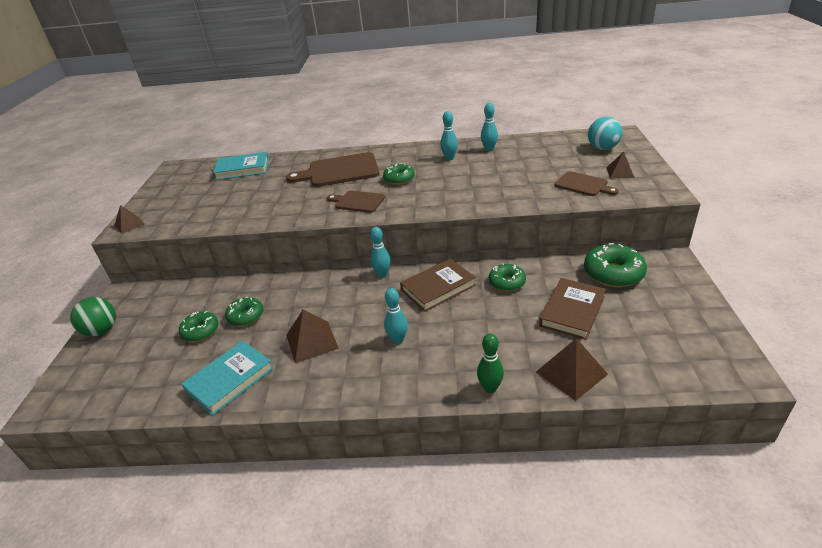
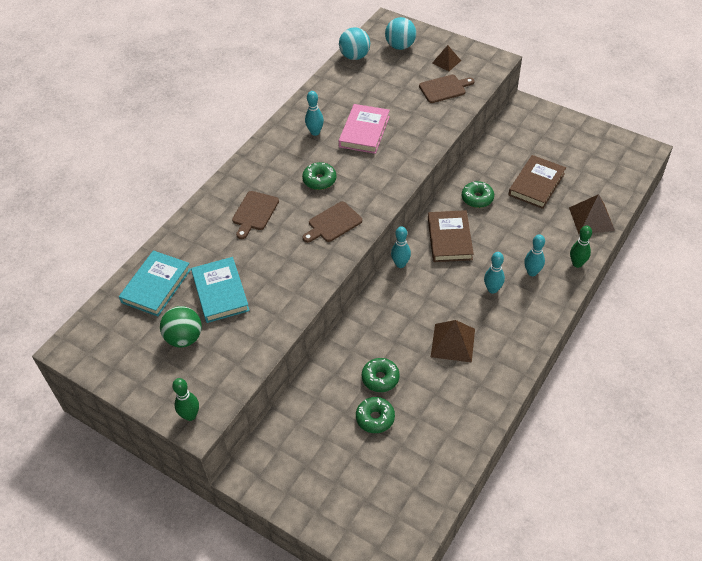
camera: 60 degrees left, 15 degrees up
green ball [70,297,116,336] -> green ball moved to [160,306,202,347]
brown pyramid [114,205,145,234] -> green bowling pin [172,378,199,421]
turquoise book [181,341,274,416] -> turquoise book moved to [191,257,250,323]
brown cutting board [286,152,379,187] -> brown cutting board [232,191,279,239], size x0.58
turquoise bowling pin [481,103,498,152] -> turquoise bowling pin moved to [524,234,545,276]
brown book [539,278,606,340] -> brown book turned 60 degrees clockwise [508,155,566,209]
green donut [584,243,647,287] -> none
none -> turquoise ball [339,27,370,60]
none -> pink book [339,104,390,154]

